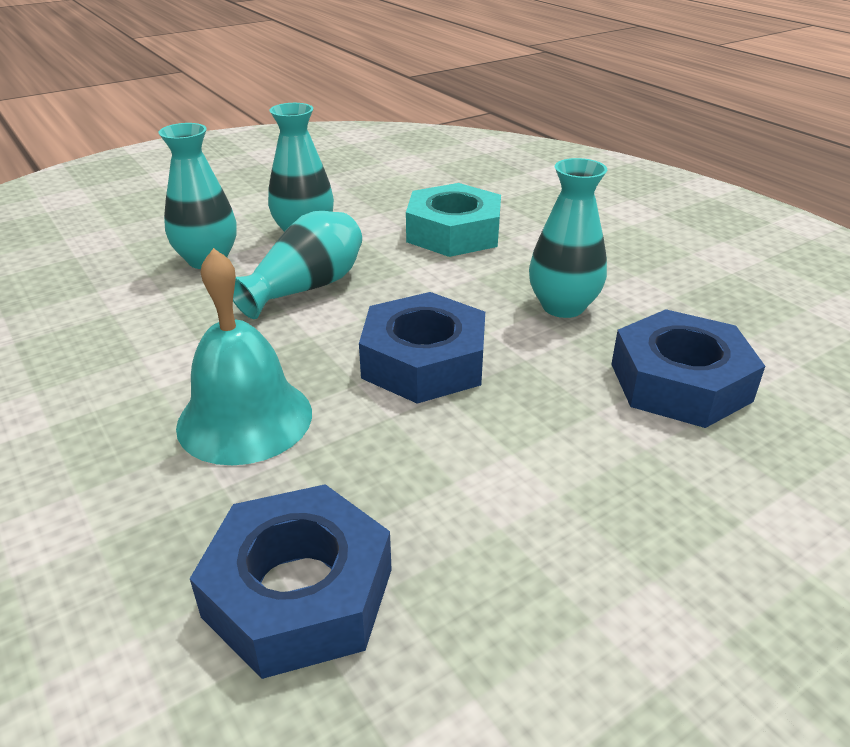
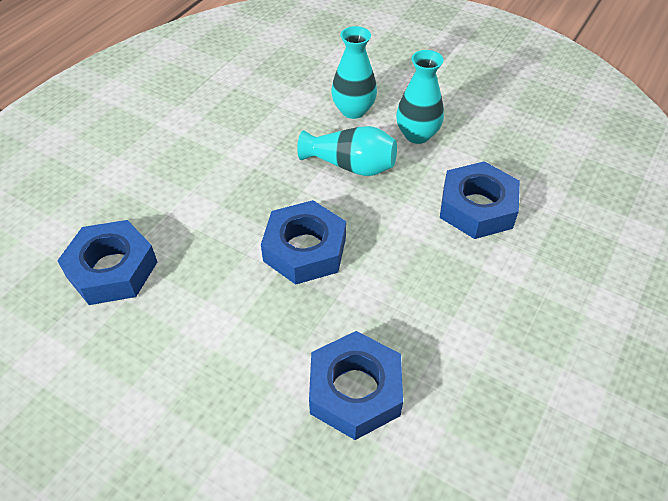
camera: 65 degrees right, 15 degrees up
turquoise bell [176,248,312,465] -> none
turquoise nut [406,183,501,257] -> blue nut [440,161,520,239]
turquoise vase [529,158,607,318] -> none

